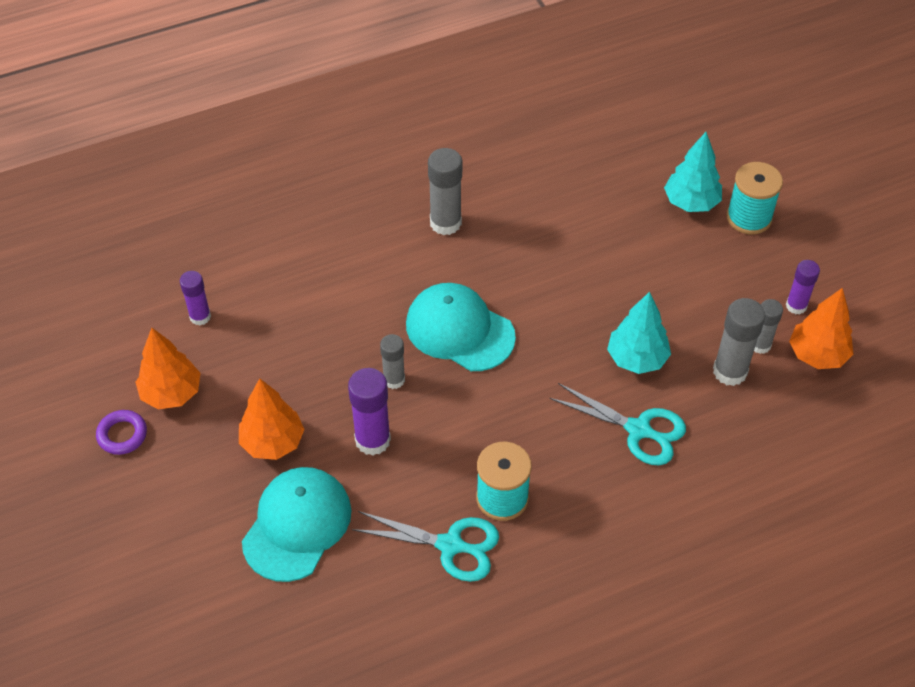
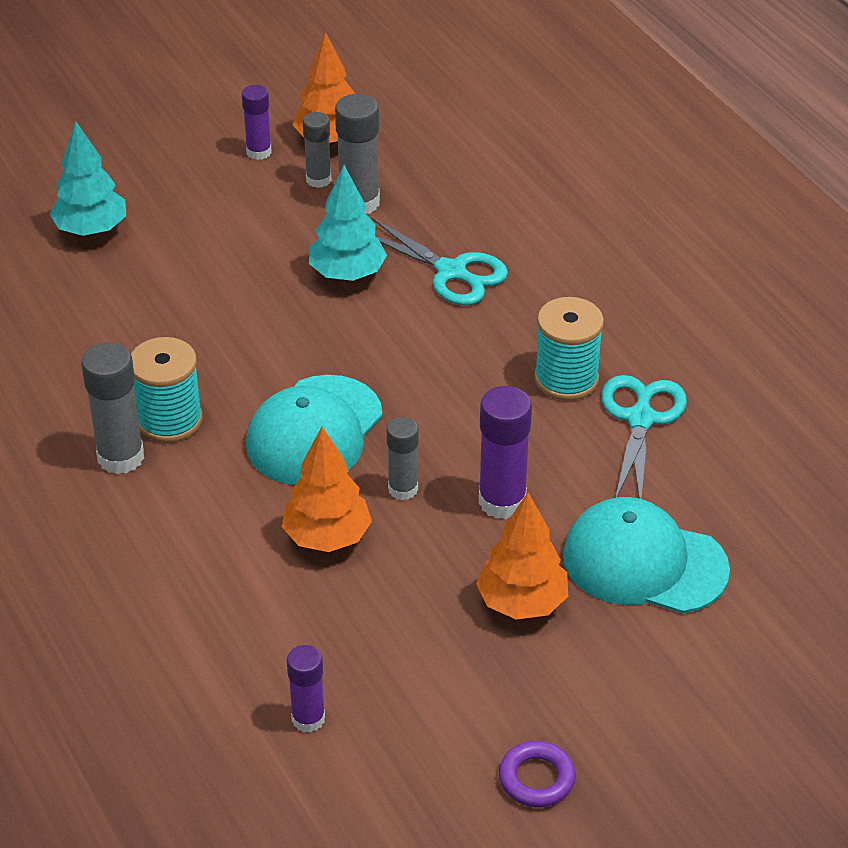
camera: 95 degrees left, 10 degrees down
orange tree [135,328,200,410] -> orange tree moved to [282,427,372,552]
turquoise scissors [549,383,686,465] -> turquoise scissors turned 105 degrees clockwise [371,217,508,305]
turquoise spool [726,162,783,235] -> turquoise spool moved to [131,337,203,443]

